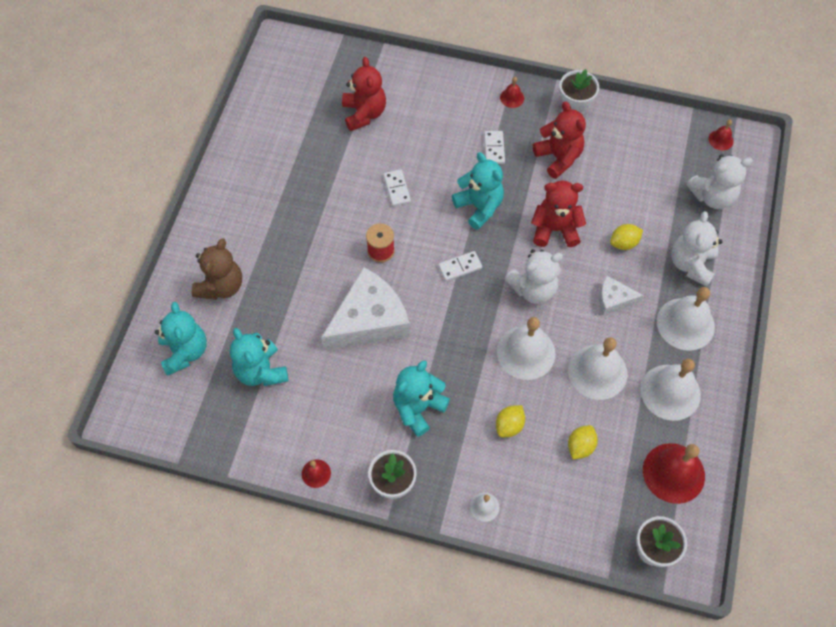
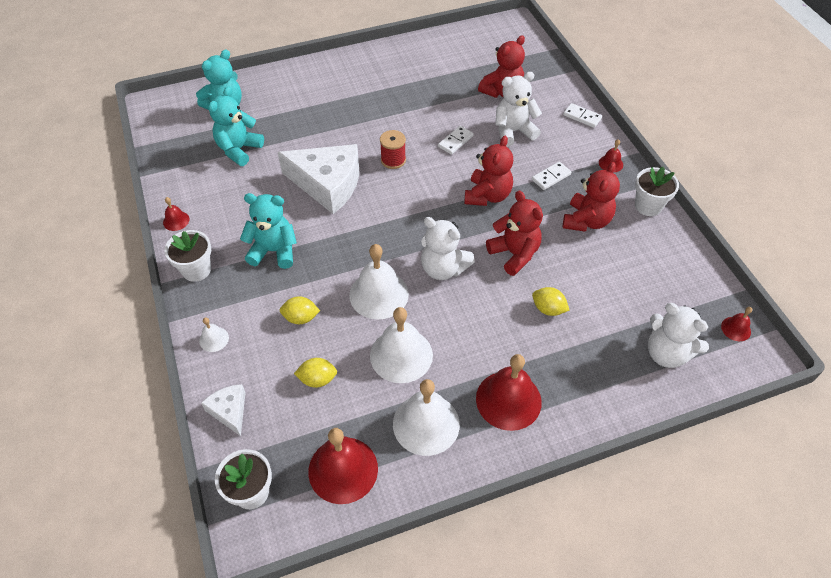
camera: 55 degrees right, 10 degrees down
brown teddy bear [192,238,242,300] -> none
white domino [438,251,482,281] -> white domino moved to [563,103,602,128]
turquoise teddy bear [452,152,504,230] -> red teddy bear [464,136,513,206]
white cheese [599,276,644,315] -> white cheese moved to [201,384,246,436]
white bell [657,287,715,351] -> red bell [476,354,542,431]
white teddy bear [671,211,722,287] -> white teddy bear moved to [495,72,542,147]

